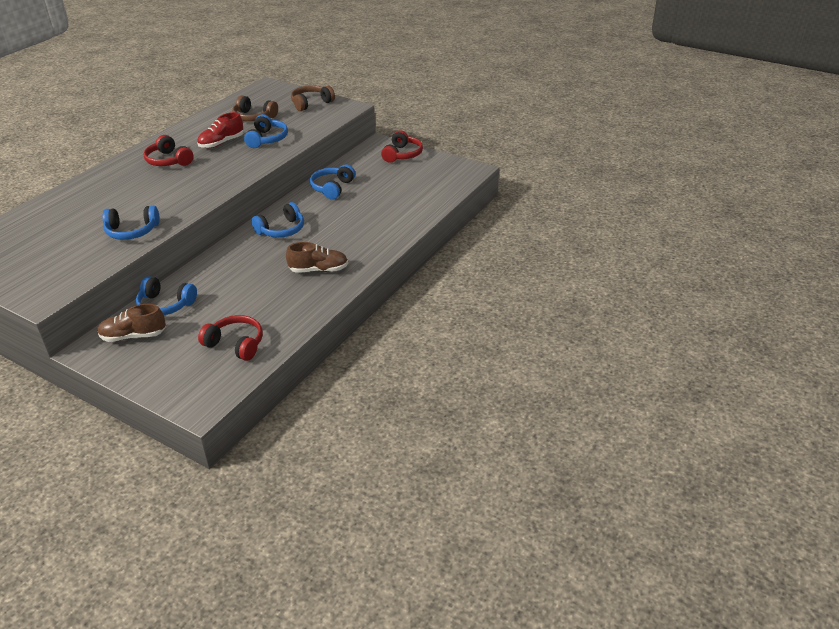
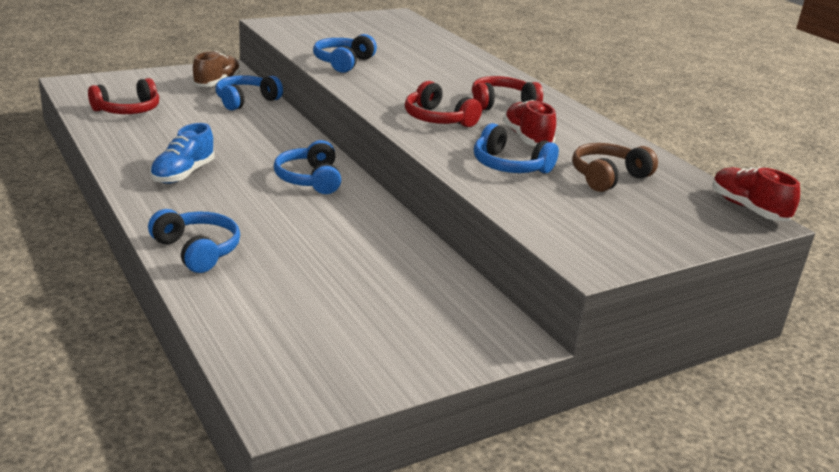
camera: 115 degrees right, 10 degrees down
brown shoe [286,242,348,273] -> blue shoe [150,123,215,184]
brown headphones [291,85,335,111] -> none
blue headphones [310,164,355,200] -> blue headphones moved to [148,209,240,273]
red headphones [381,130,423,163] -> red headphones moved to [405,81,482,127]
none -> red shoe [712,167,800,221]

